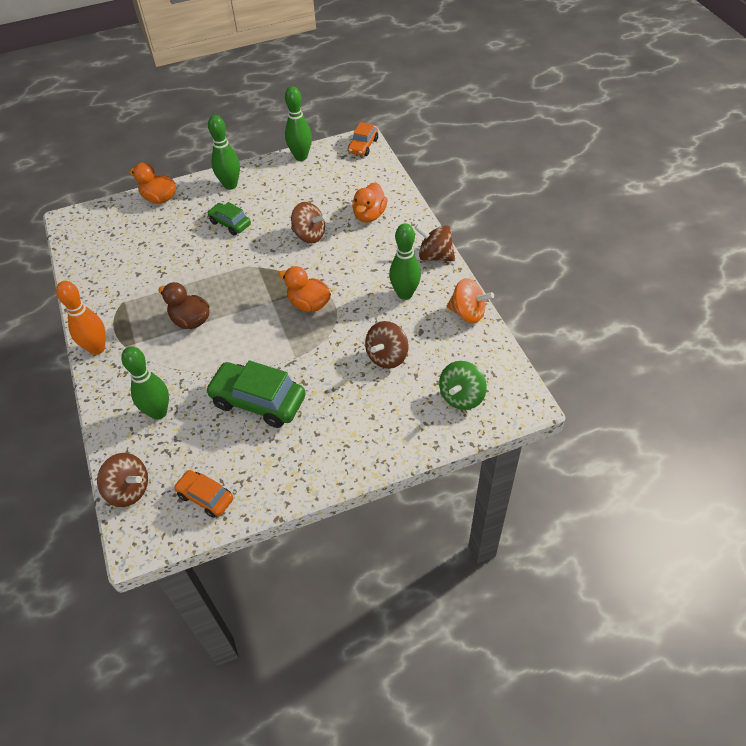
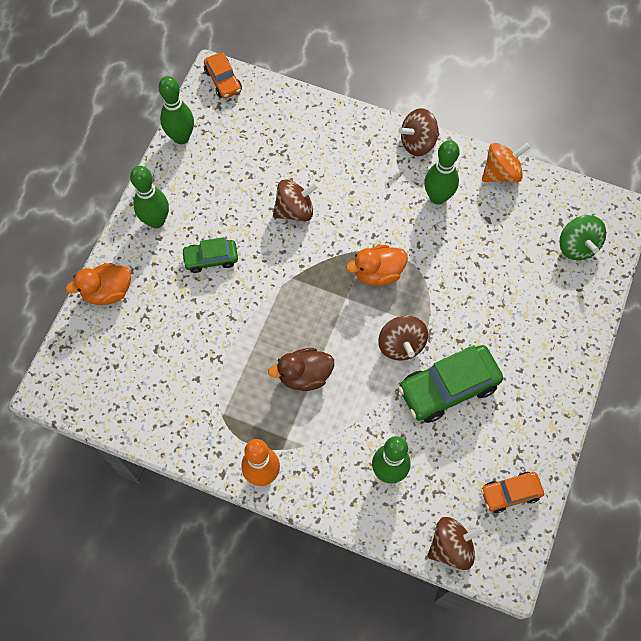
camera: 50 degrees left, 15 degrees up
orange duck [352,182,388,222] -> none
brown spinning top [365,321,409,369] -> brown spinning top moved to [378,315,428,361]

